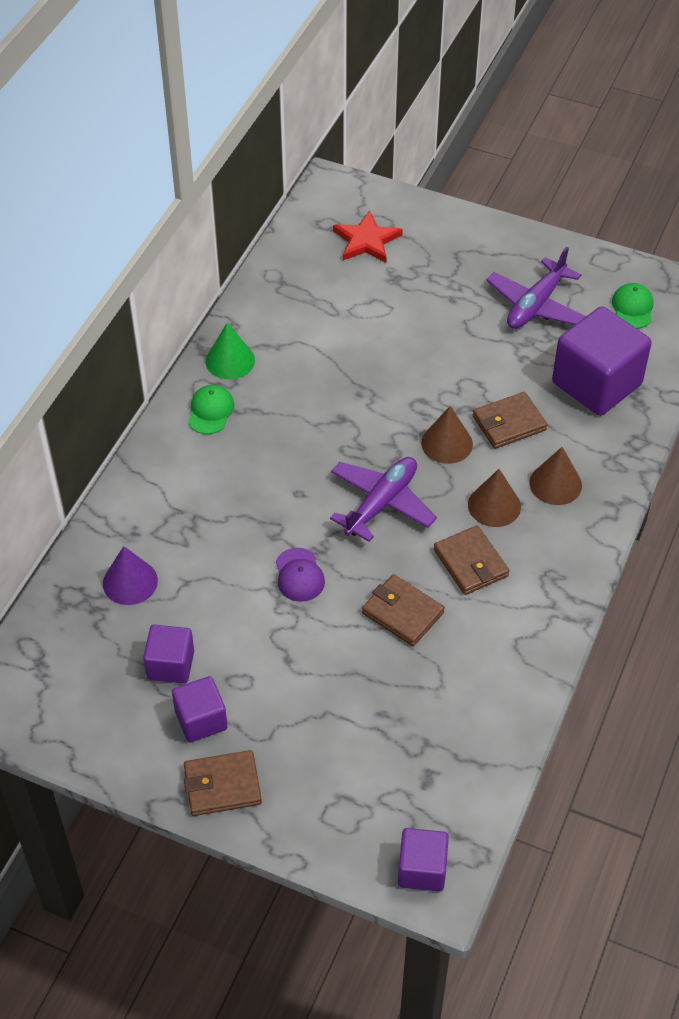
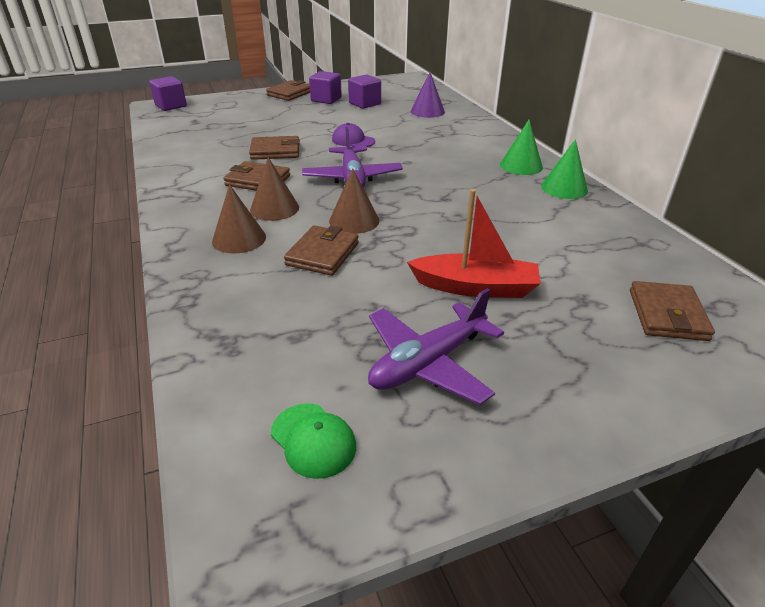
camera: 135 degrees right, 15 degrees down
green cap [188,385,234,434] -> green cone [500,120,543,175]
red star [333,210,403,263] -> brown wallet [630,281,715,341]
purple plane [487,247,586,329] -> purple plane turned 120 degrees counterclockwise [368,288,504,405]
purple cube [552,306,652,416] -> none
none -> red boat [407,189,541,298]

